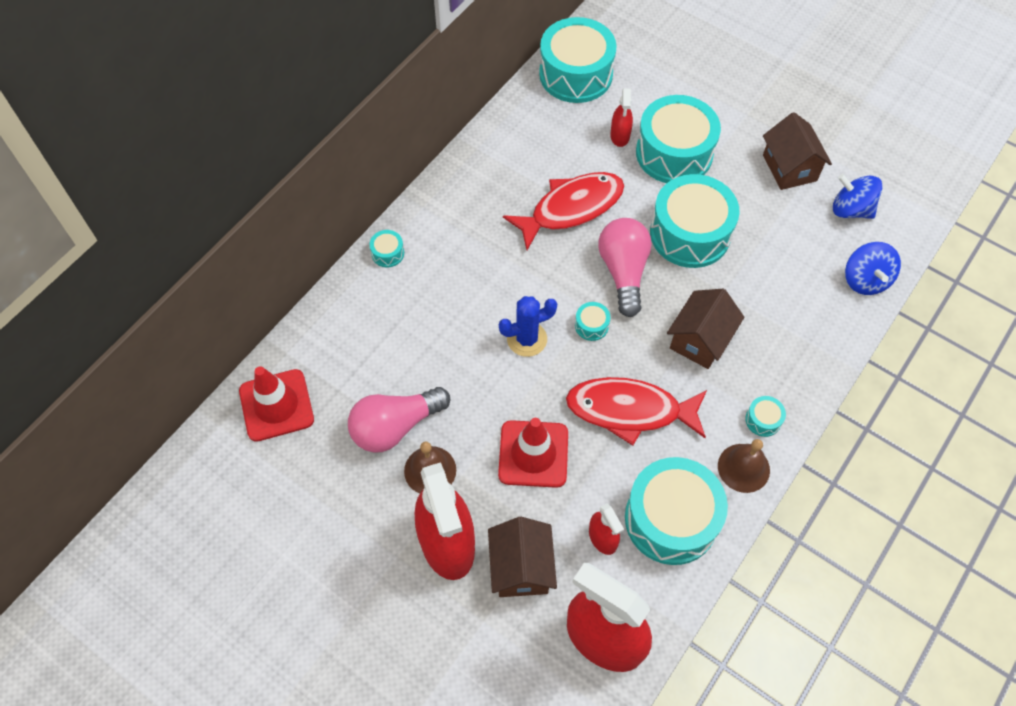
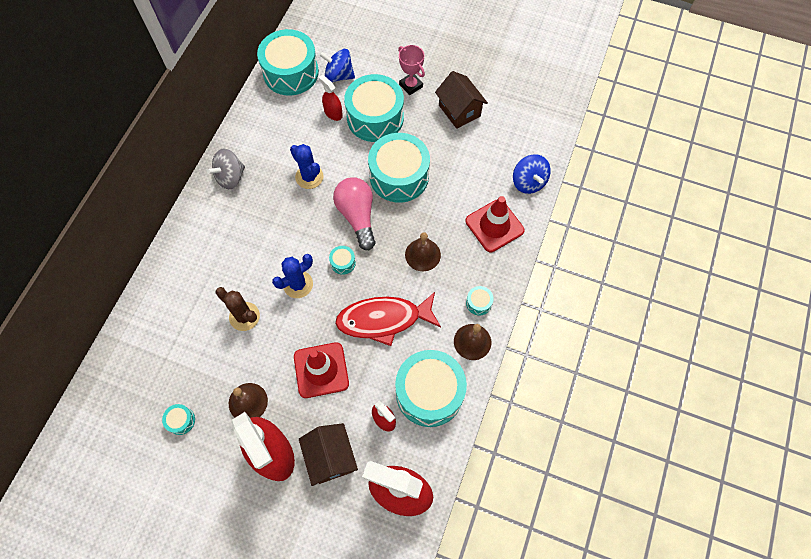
camera: 15 degrees left, 5 degrees up
red traffic cone [239,366,314,442] -> red traffic cone moved to [465,196,525,252]
pink light bulb [348,387,450,453] -> none
turquoise drum [370,230,404,267] -> turquoise drum moved to [162,404,195,435]
red fish [503,172,624,250] -> blue cactus [290,144,323,189]
red spray bottle [610,88,633,147] -> red spray bottle turned 150 degrees clockwise [319,75,343,121]
brown house [667,289,744,369] -> brown bell [405,232,441,271]
blue spinning top [833,174,883,219] -> blue spinning top moved to [319,49,355,82]
none -> grey spinning top [207,149,245,189]
none -> brown cactus [215,287,260,331]
none -> pink trophy [398,45,425,95]

